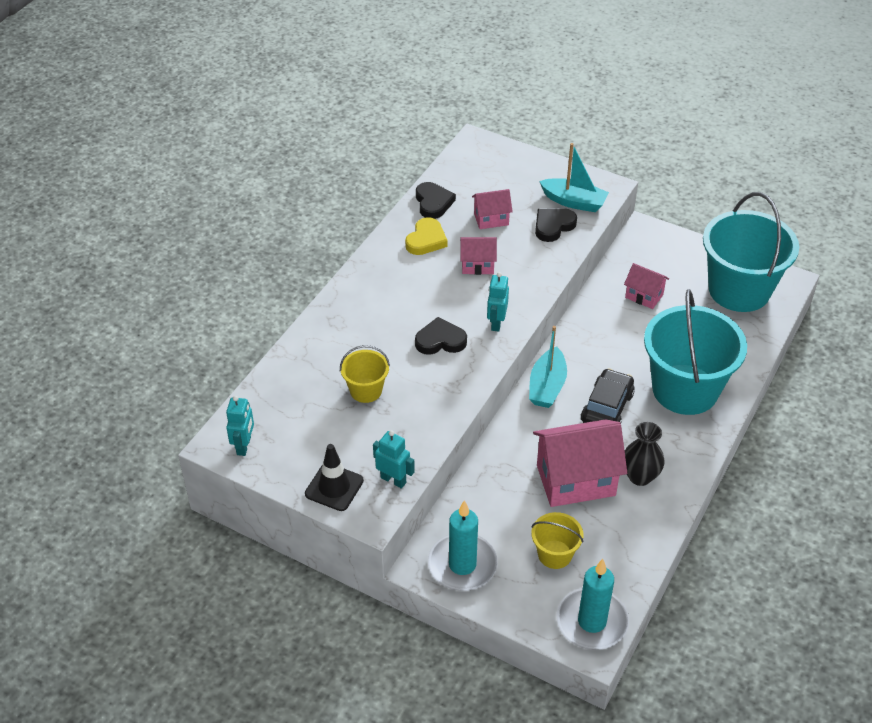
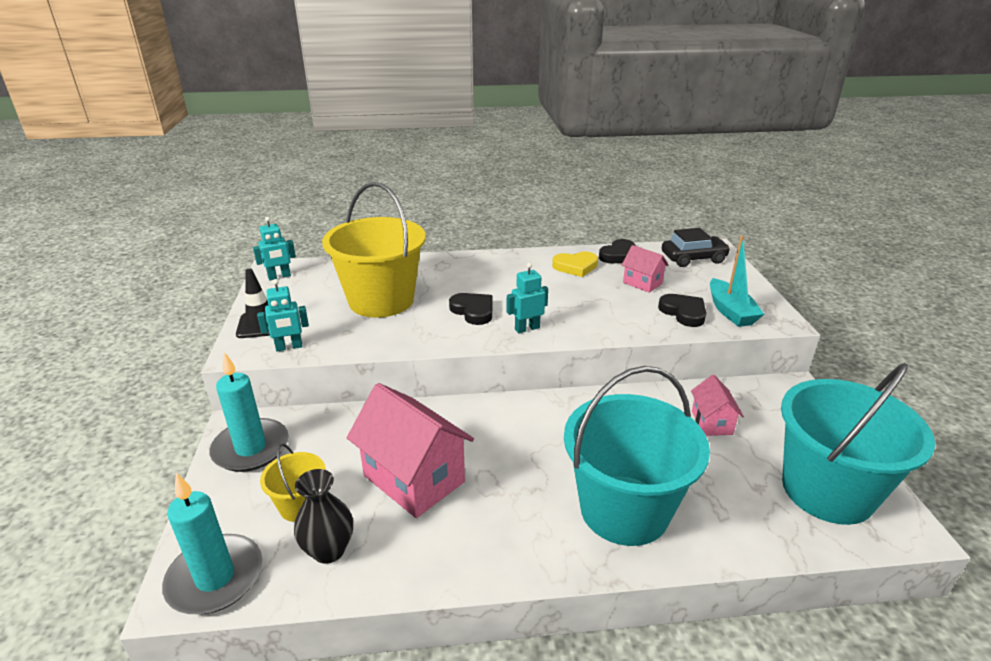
camera: 55 degrees right, 15 degrees down
yellow bucket [340,345,390,403] -> yellow bucket [322,182,426,318], size x2.14
turquoise robot [373,430,415,489] -> turquoise robot turned 75 degrees clockwise [257,279,309,352]
pink house [460,237,497,275] -> none
turquoise boat [529,326,567,408] -> none
black heart [535,208,577,242] -> black heart turned 45 degrees clockwise [658,294,706,327]
black car [581,368,635,424] -> black car moved to [662,228,731,267]
black vase [625,422,664,486] -> black vase moved to [294,469,353,564]

